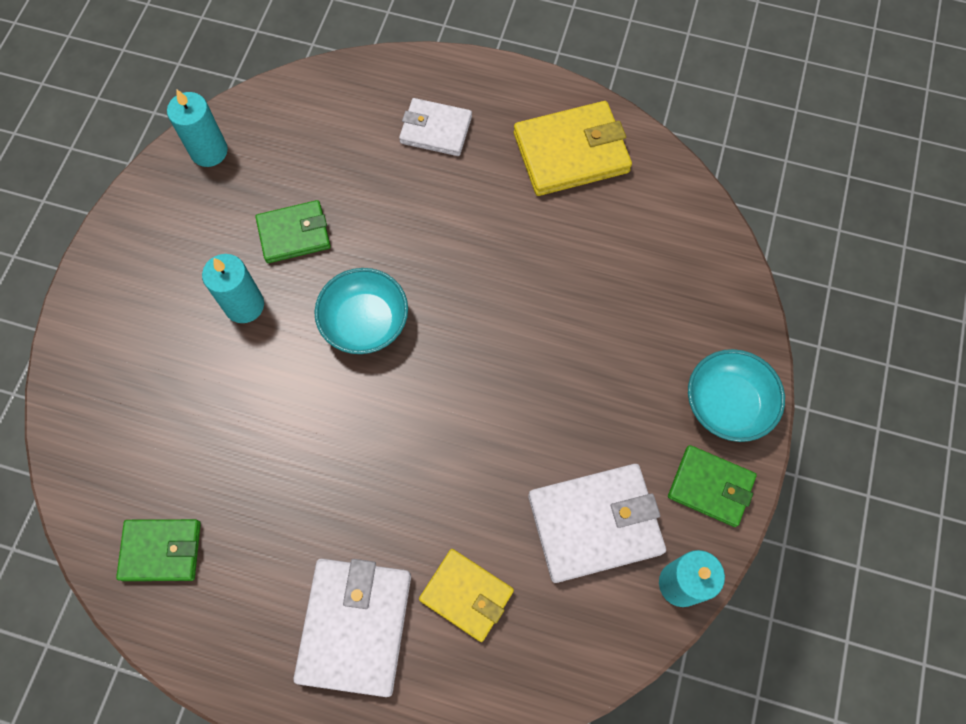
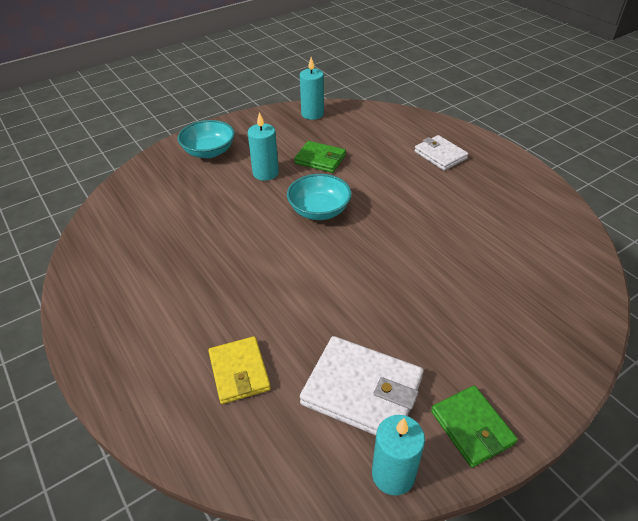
camera: 40 degrees right, 25 degrees down
green wallet [116,519,201,581] -> none
white wallet [293,558,411,697] -> none
yellow wallet [514,101,632,196] -> none
turquoise bowl [688,349,785,442] -> turquoise bowl moved to [178,120,235,158]

